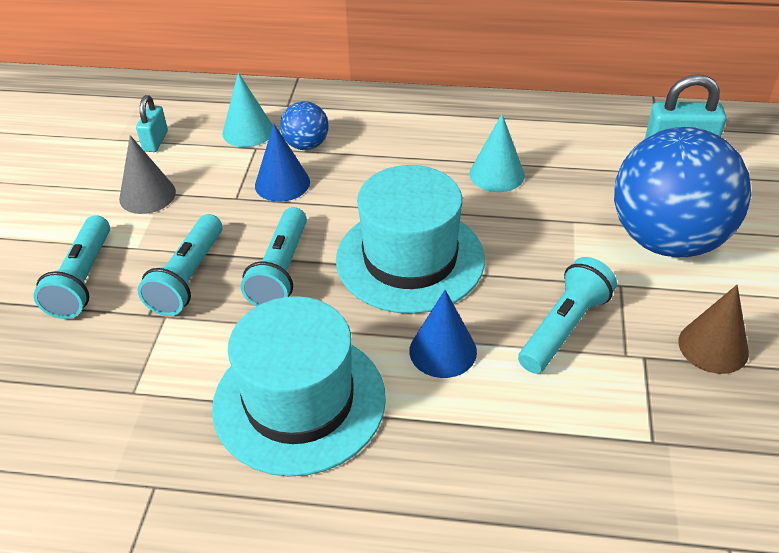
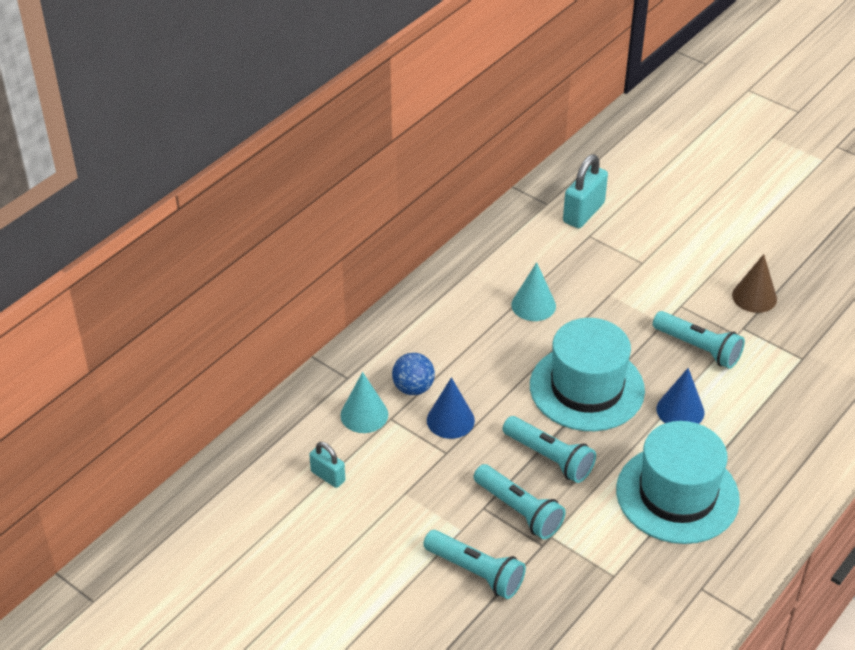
camera: 60 degrees left, 0 degrees up
grey cone [119,135,176,214] -> none
turquoise flashlight [518,257,617,374] -> turquoise flashlight turned 150 degrees clockwise [653,311,745,369]
blue ball [614,127,751,257] -> none

